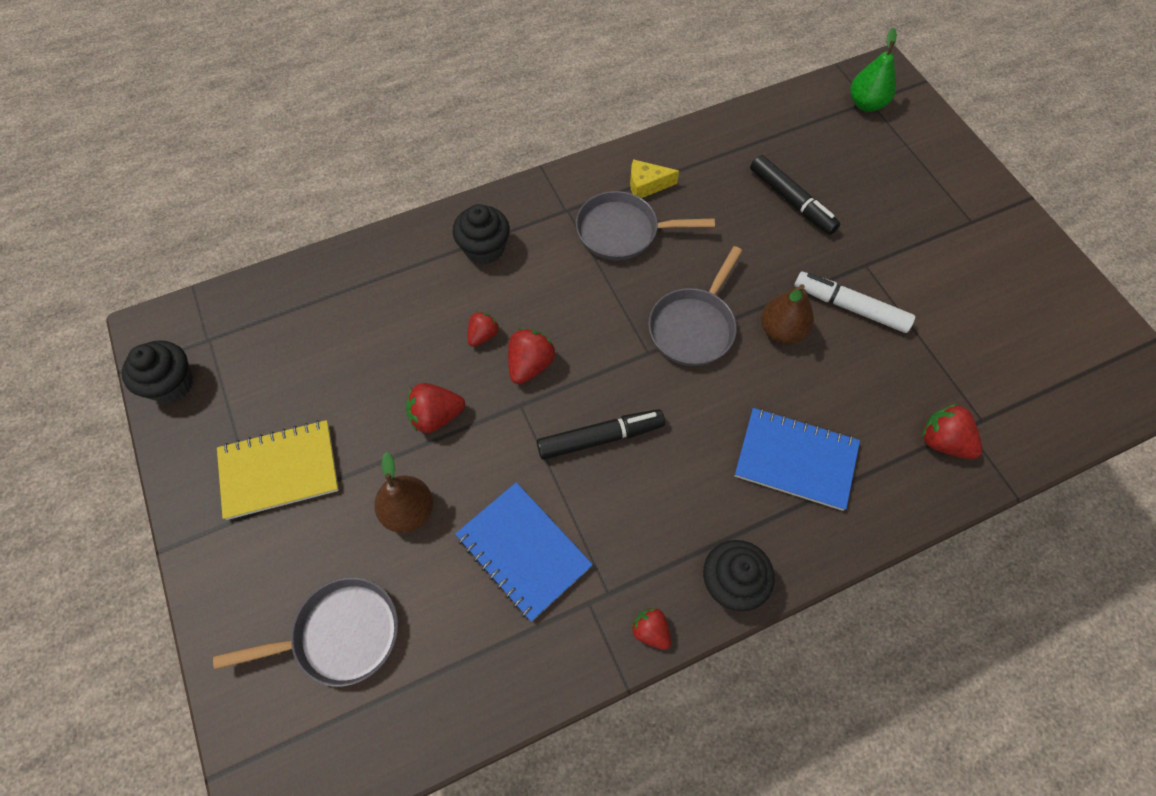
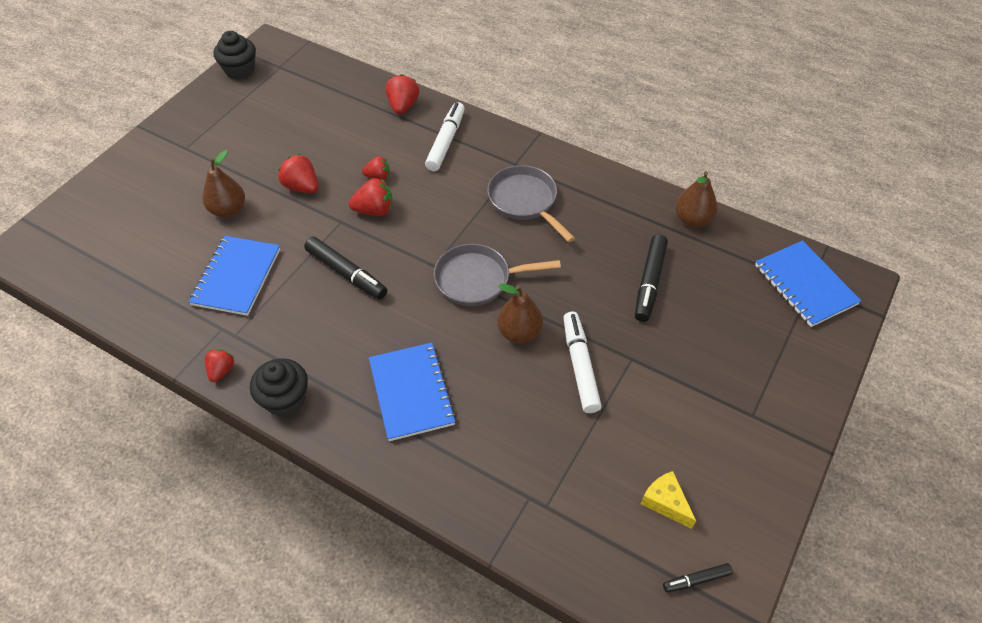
camera: 55 degrees right, 10 degrees down
grey pan [213,577,398,687] -> none
yellow notebook [217,420,339,520] -> none
black cupcake [452,204,510,265] -> white marker [425,102,465,171]
yellow cheese [630,159,679,198] -> yellow cheese moved to [641,471,696,529]
green pear [851,28,897,112] -> blue notebook [755,240,861,327]
red strawberry [922,404,982,459] -> red strawberry moved to [385,74,419,114]
none -> black marker [663,563,733,593]
none -> brown pear [675,171,718,227]

